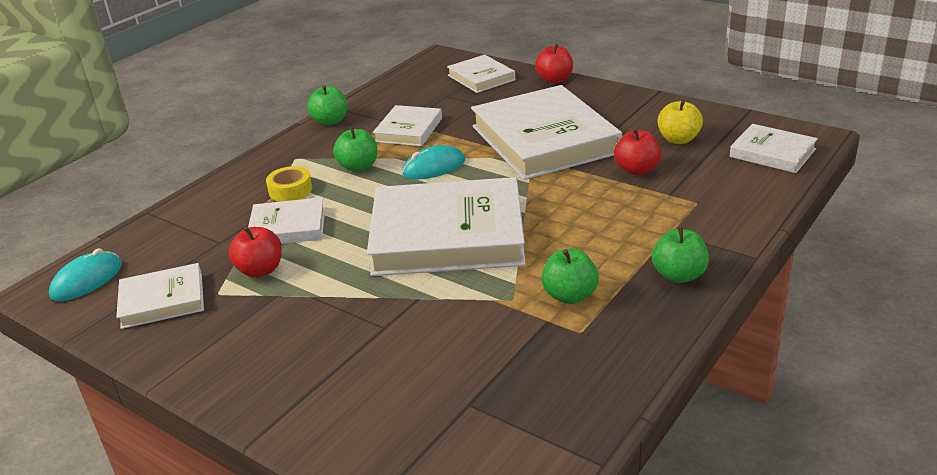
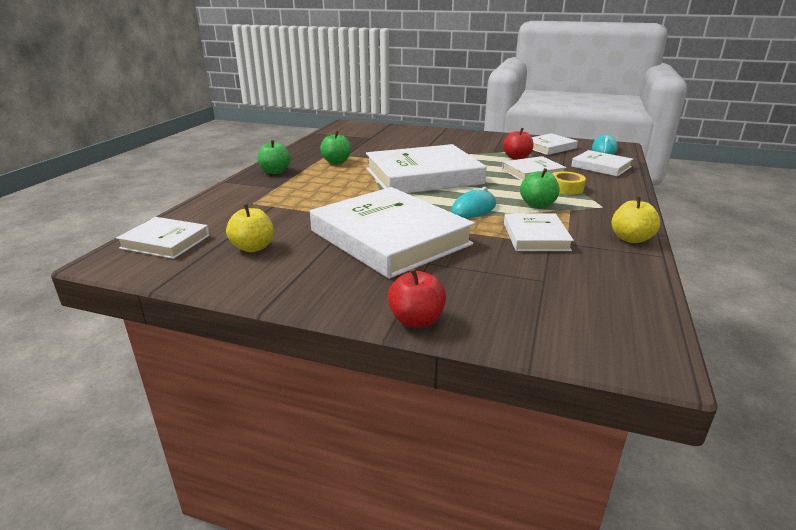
camera: 160 degrees right, 5 degrees down
green apple [307,85,348,126] -> yellow apple [612,197,660,243]
white book [447,55,515,93] -> white book moved to [571,150,633,176]
red apple [614,128,661,175] -> none

